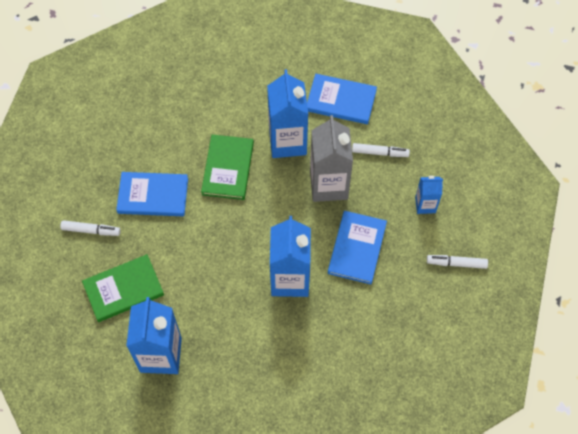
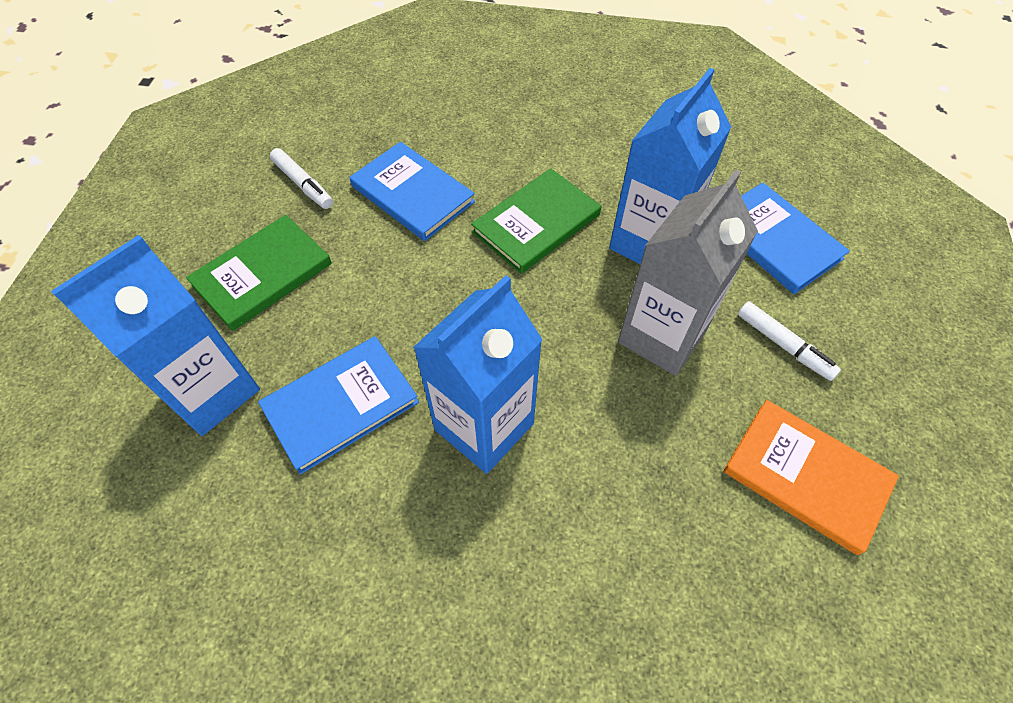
camera: 40 degrees right, 5 degrees down
green book [82,254,164,322] -> green book turned 60 degrees counterclockwise [186,215,332,331]
blue book [328,211,387,284] -> blue book moved to [258,336,419,474]
blue carton [415,176,443,214] -> orange book [723,400,899,555]
white marker [427,255,488,269] -> none

